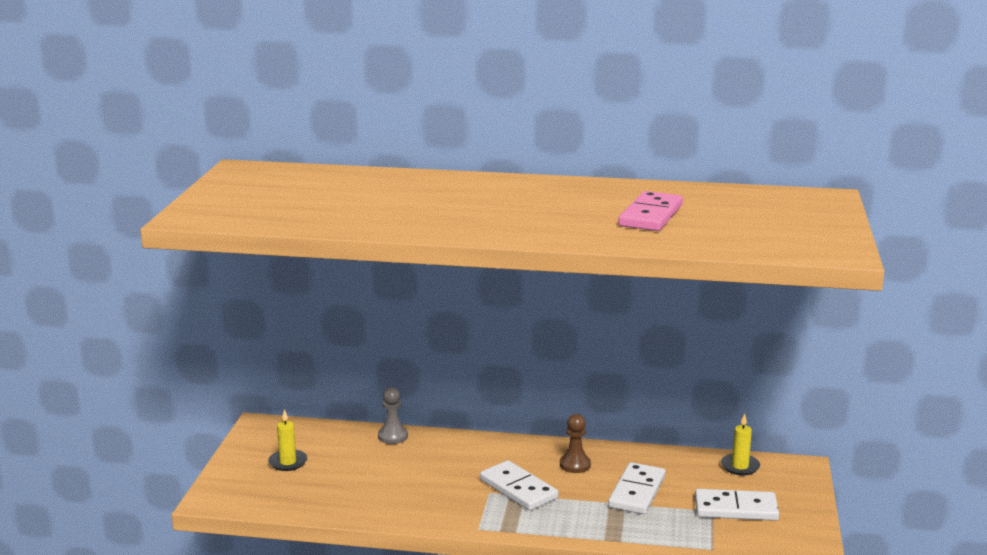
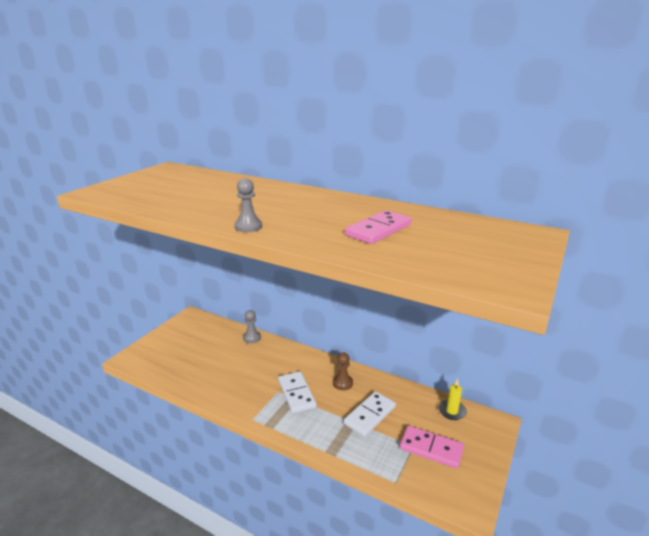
camera: 20 degrees right, 5 degrees up
yellow candle [268,409,307,471] -> none
white domino [695,489,779,521] -> pink domino [400,426,464,469]
none -> grey pawn [234,178,262,232]

